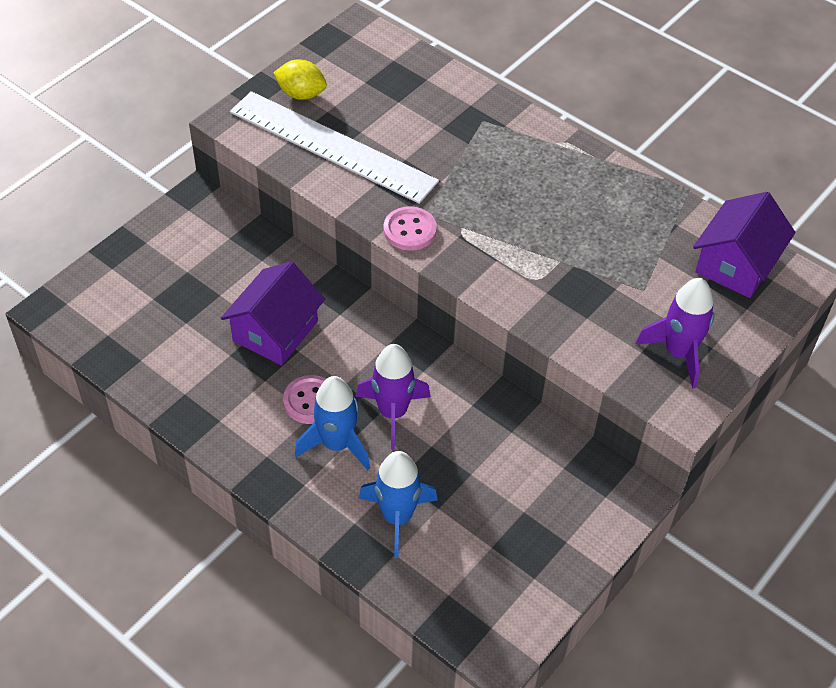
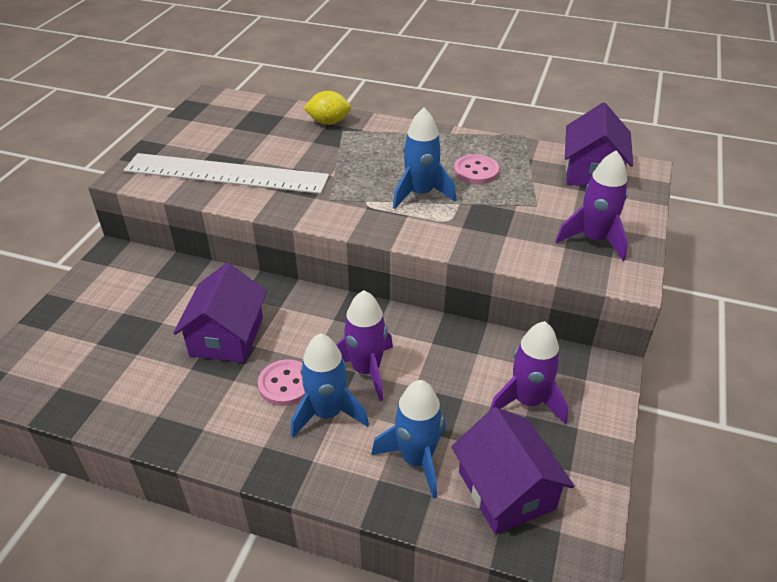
camera: 20 degrees left, 10 degrees down
yellow lemon [273,59,327,100] -> yellow lemon moved to [303,91,351,125]
pink button [384,206,437,251] -> pink button moved to [454,155,499,184]
none -> blue rocket [393,108,456,209]
none -> purple house [451,407,575,534]
none -> purple rocket [490,321,568,425]

